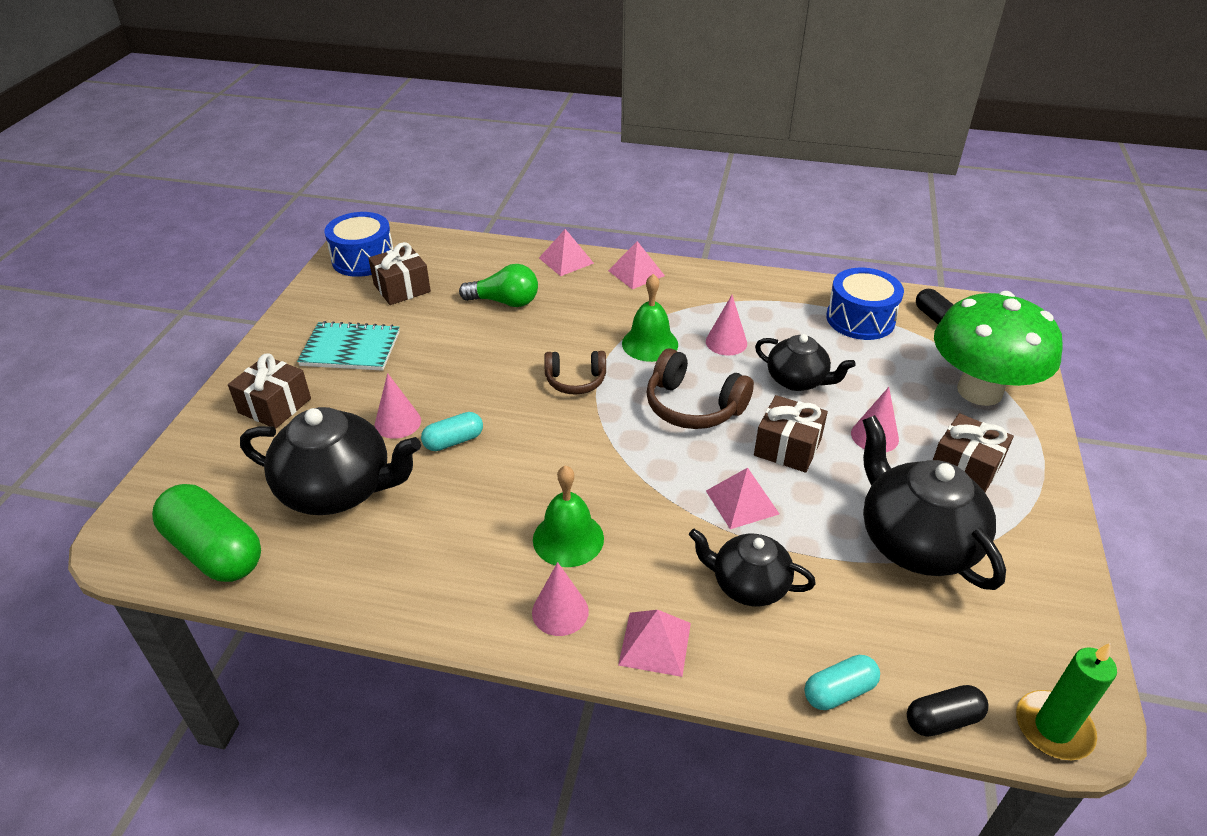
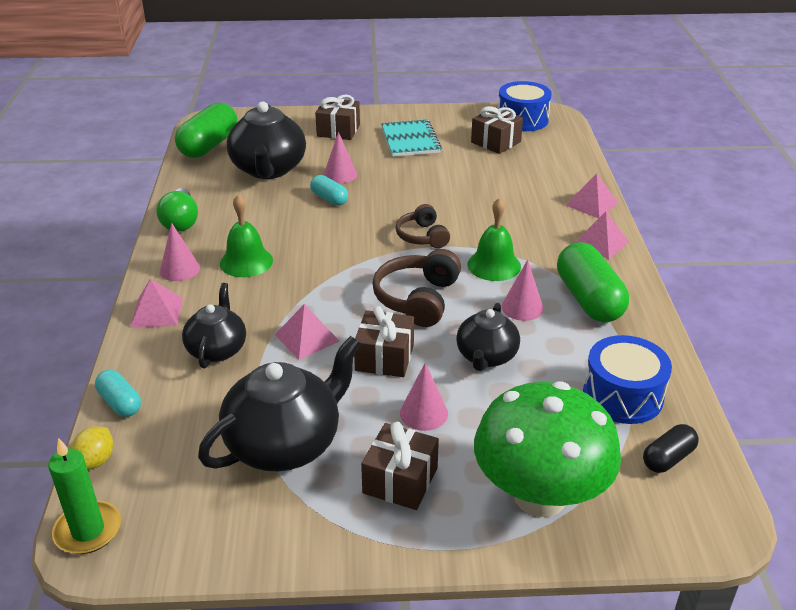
camera: 75 degrees right, 5 degrees down
green light bulb [459,264,538,307] -> green light bulb moved to [156,188,198,232]
black capsule [907,685,989,737] -> yellow lemon [71,426,113,469]
none -> green capsule [557,242,629,322]

